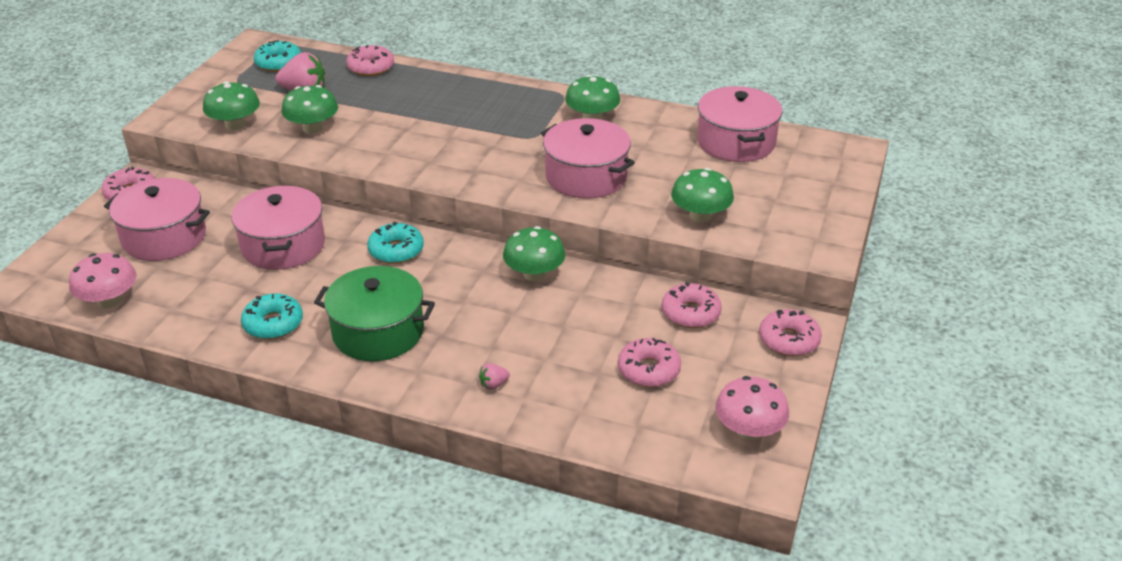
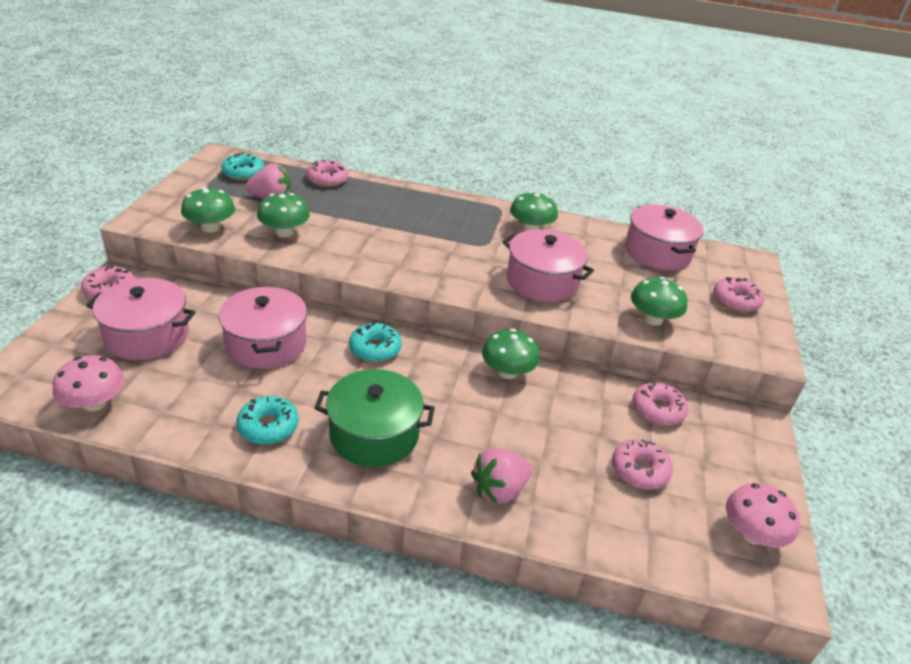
camera: 10 degrees left, 0 degrees up
pink strawberry [479,363,510,390] -> pink strawberry [471,448,532,504], size x2.09
pink donut [759,309,822,356] -> pink donut moved to [713,277,764,312]

